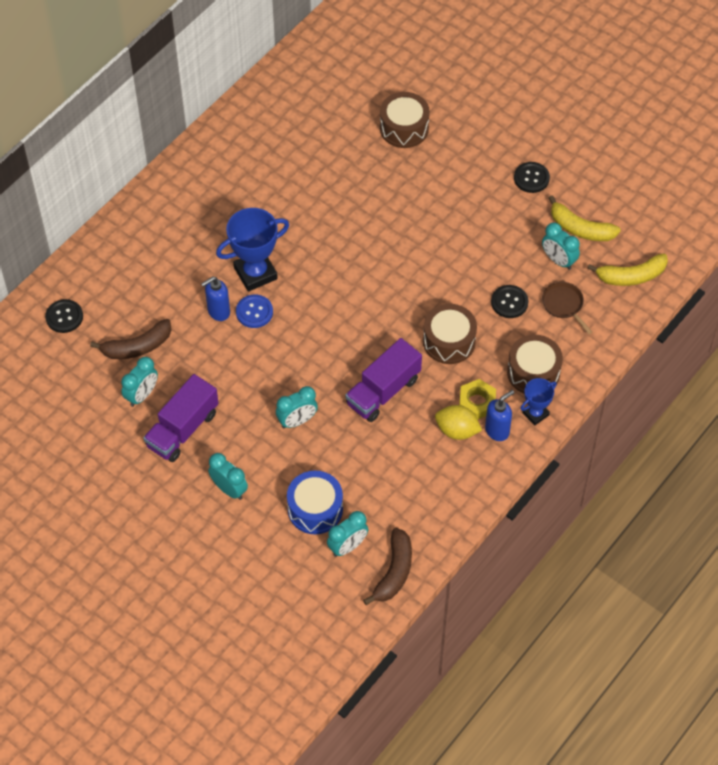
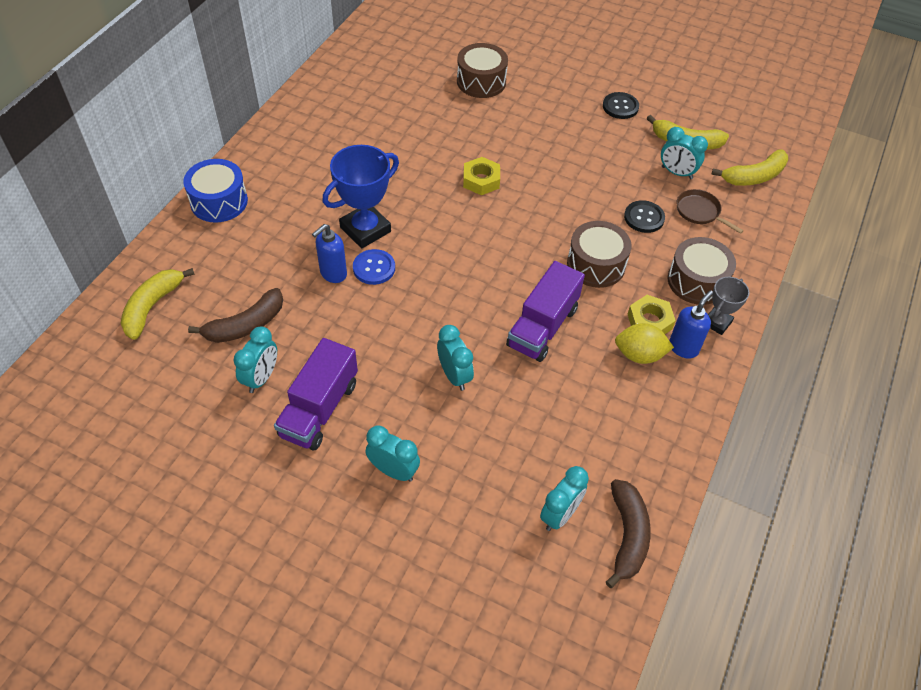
camera: 15 degrees left, 5 degrees down
black button [45,299,83,333] -> yellow banana [121,268,195,340]
turquoise clock [276,386,318,428] -> turquoise clock turned 75 degrees counterclockwise [437,325,474,391]
blue drum [287,471,343,534] -> blue drum moved to [183,159,248,223]
blue trophy [520,378,557,425] -> grey trophy [708,277,749,335]
none -> yellow nut [463,157,500,195]

